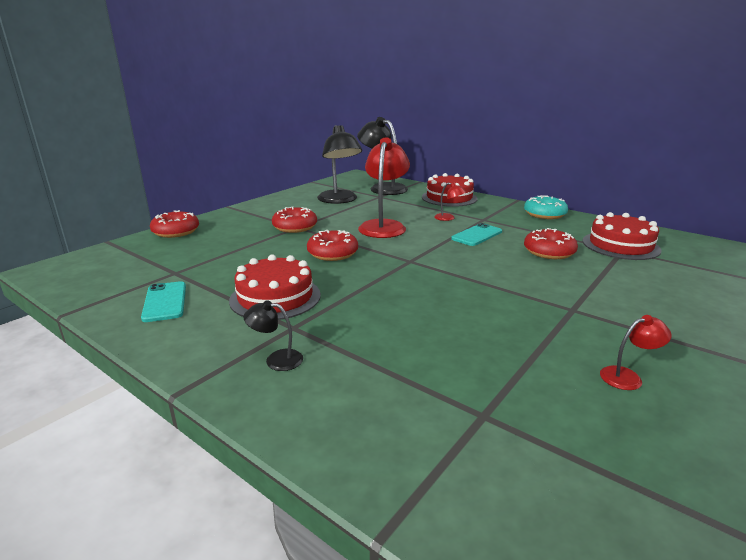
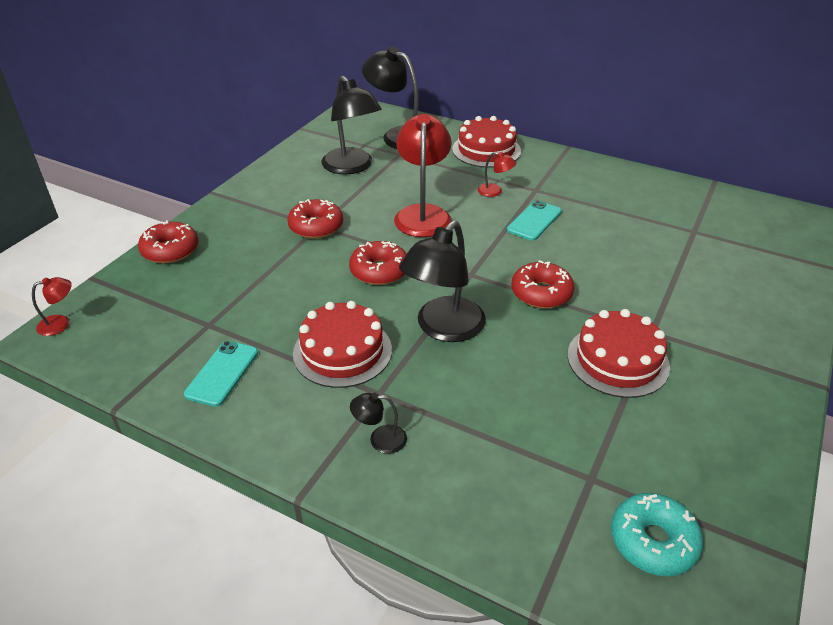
camera: 10 degrees left, 15 degrees up
turquoise phone [141,281,186,322] -> turquoise phone turned 45 degrees clockwise [184,341,258,407]
turquoise donut [524,195,568,219] -> turquoise donut moved to [611,493,703,576]
red donut [524,228,578,259] -> red donut moved to [511,260,574,309]
red cake [583,212,662,260] -> red cake moved to [567,309,670,398]
red lamp [600,315,672,390] -> red lamp moved to [32,277,72,336]
none -> black lamp [399,221,486,342]

